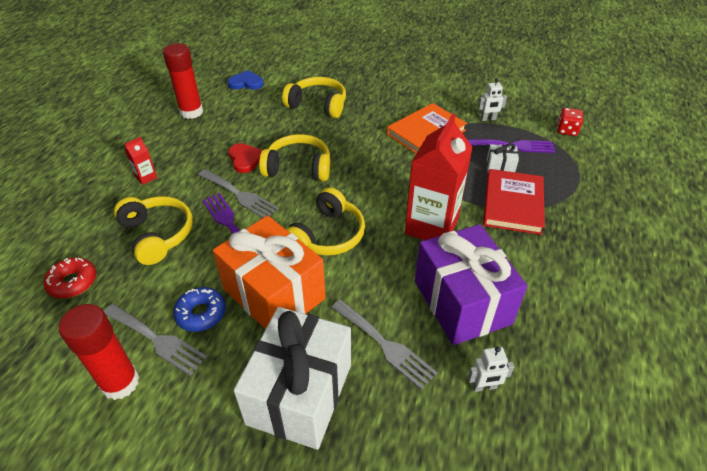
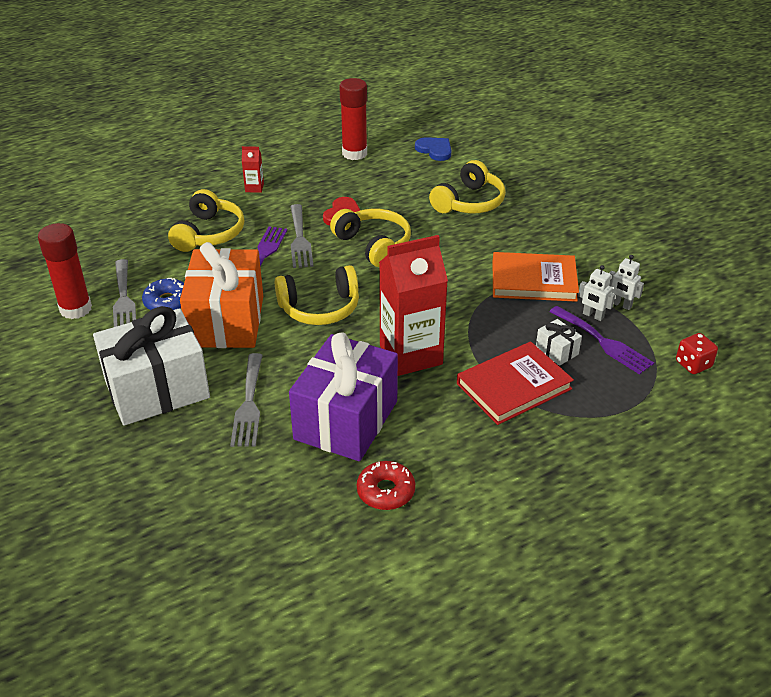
camera: 45 degrees right, 5 degrees down
red donut [43,257,96,298] -> red donut moved to [357,461,415,510]
yellow headphones [282,77,346,118] -> yellow headphones turned 60 degrees clockwise [429,160,506,213]
white robot [468,346,514,392] -> white robot moved to [578,265,615,321]

